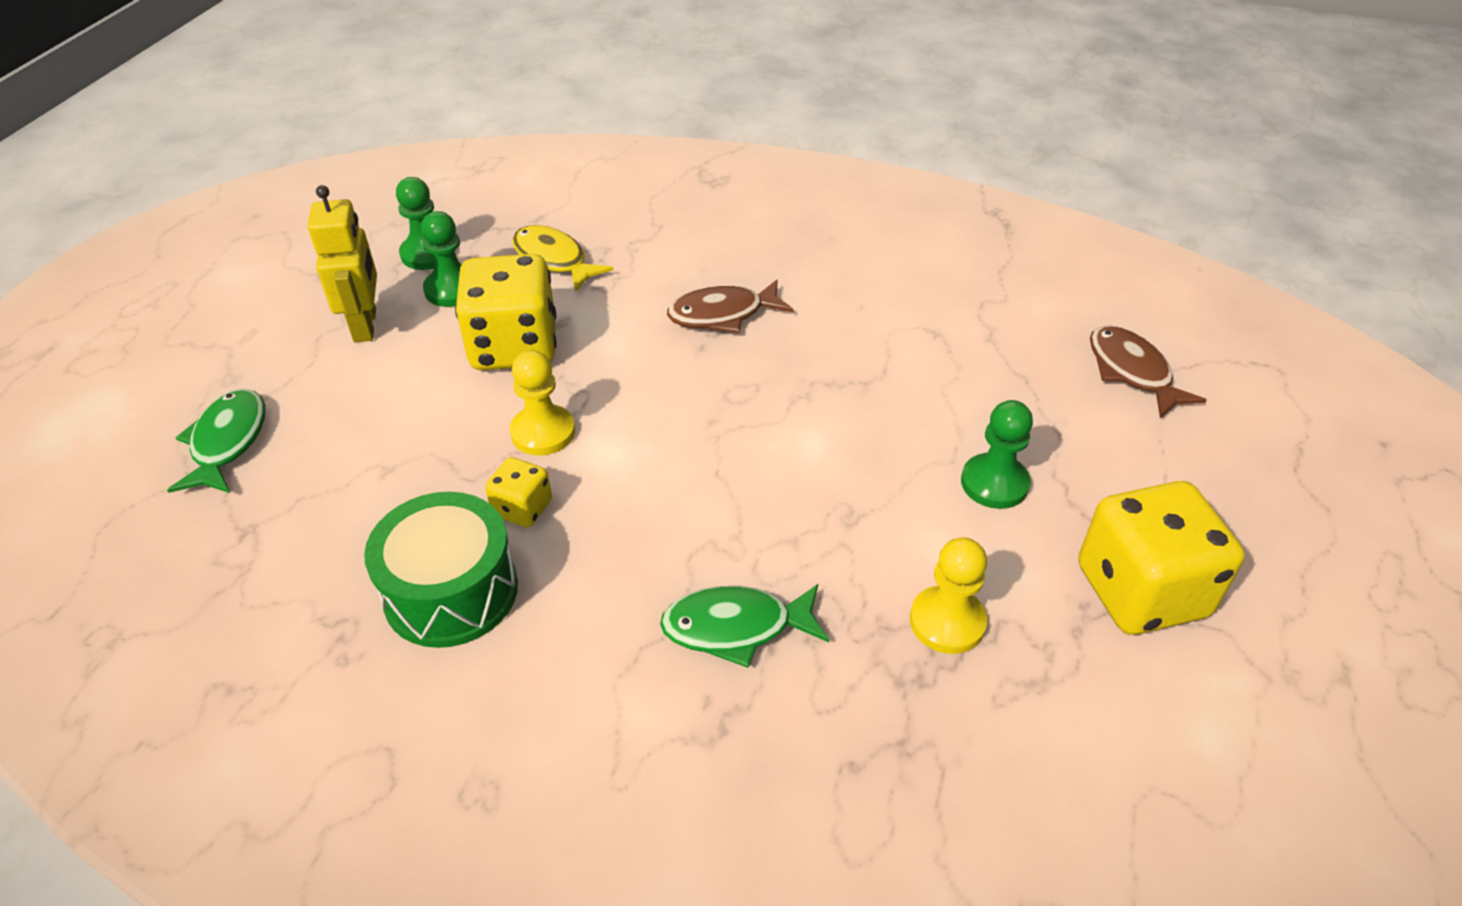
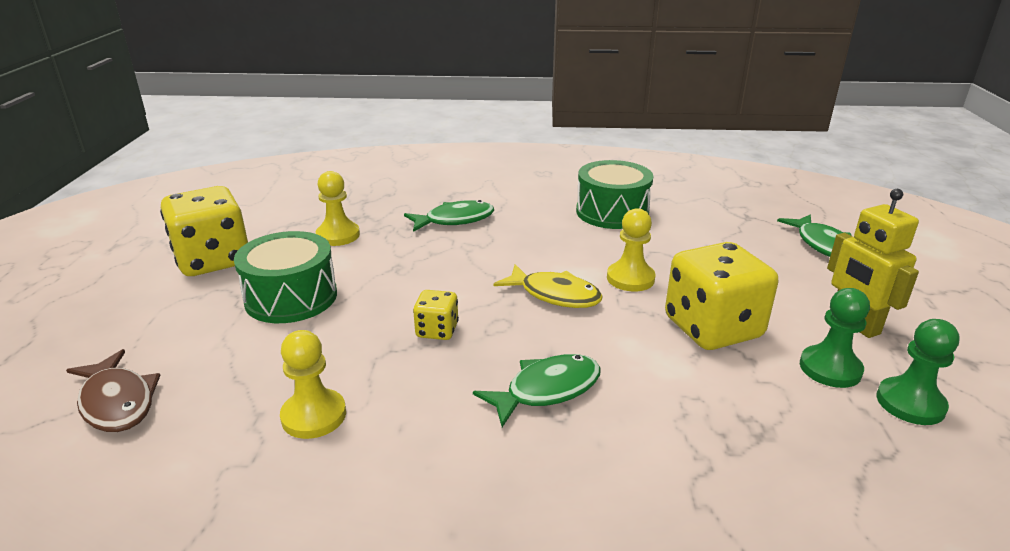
camera: 165 degrees right, 15 degrees down
yellow dice [485,457,552,527] -> yellow dice moved to [413,290,459,340]
yellow fish [512,225,613,292] -> yellow fish moved to [493,264,603,308]
brown fish [667,280,794,333] -> green fish [473,354,601,427]
green pawn [961,400,1033,509] -> green drum [234,231,337,323]
none -> yellow pawn [280,330,346,439]

